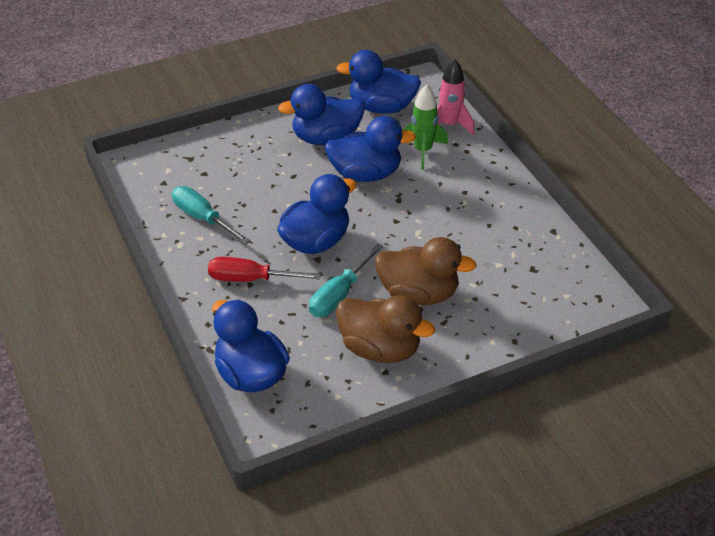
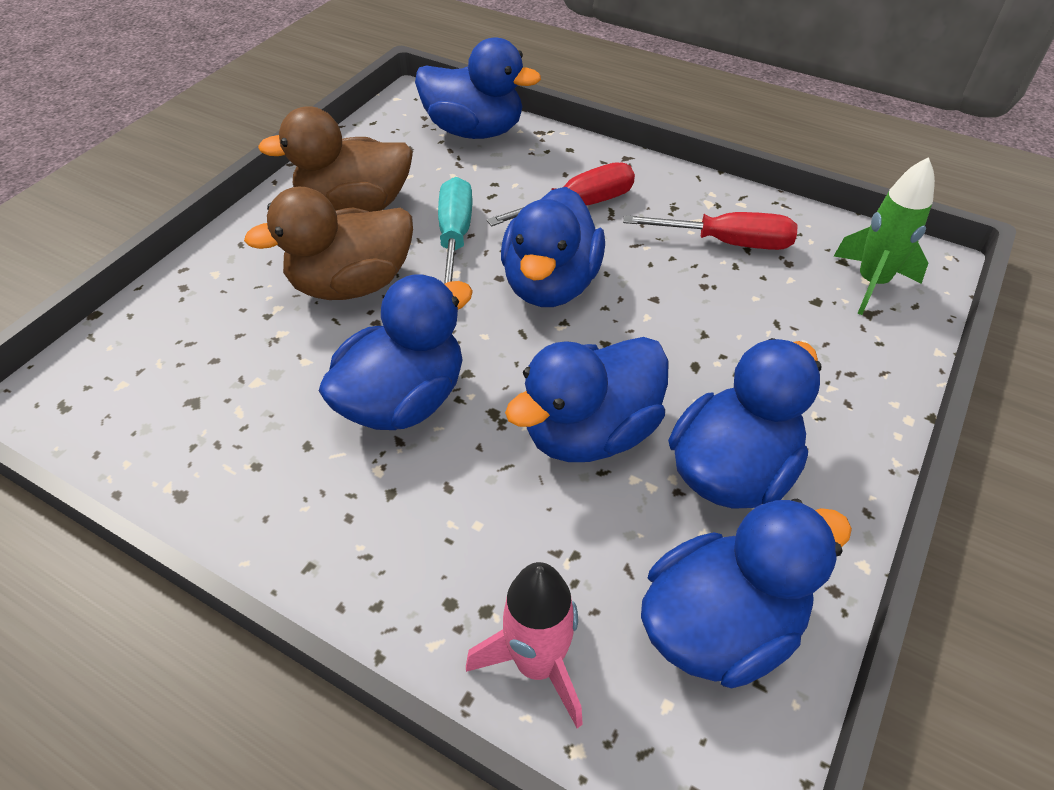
camera: 145 degrees right, 5 degrees up
turquoise screwdriver [172,186,250,244] -> red screwdriver [623,212,798,250]
green rocket [402,84,448,170] -> green rocket moved to [834,157,935,315]
none -> blue duck [319,274,473,430]

